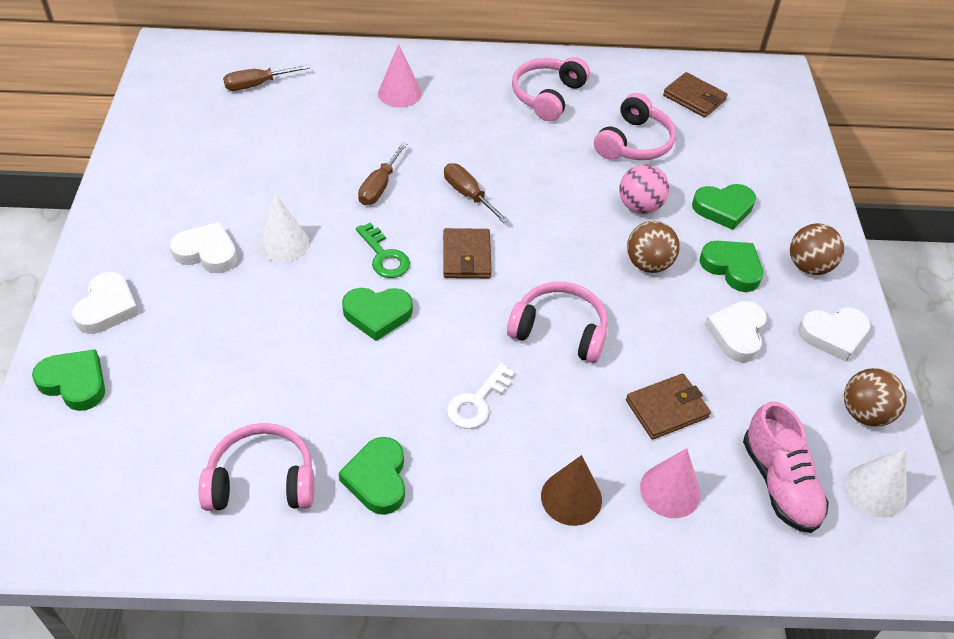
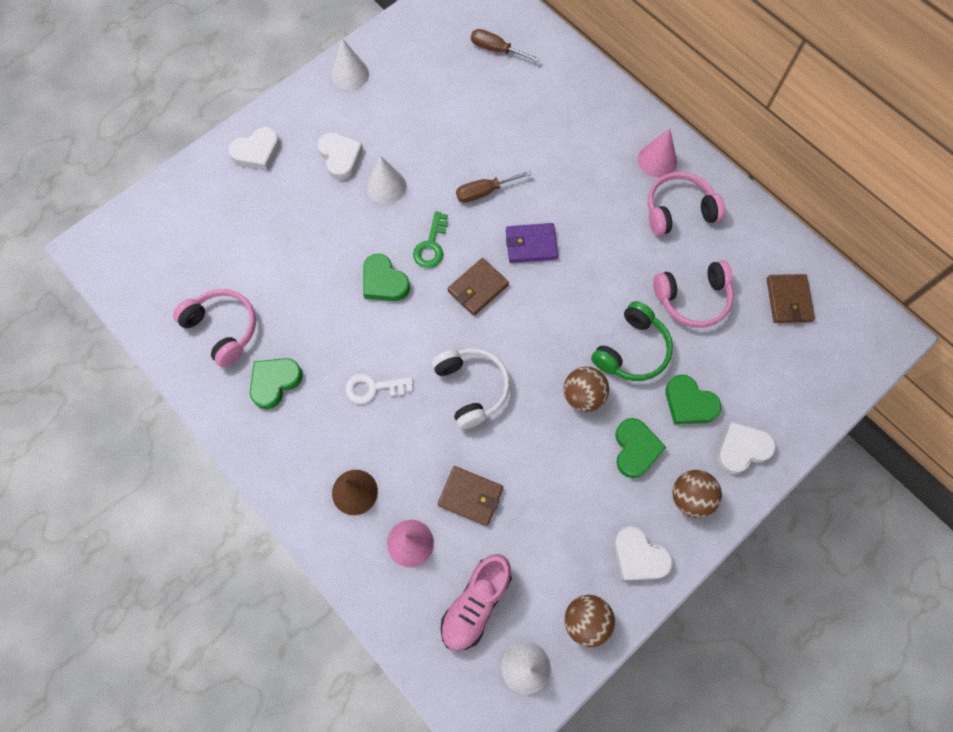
camera: 50 degrees right, 20 degrees up
green heart [32,349,105,411] -> none
pink cone [378,44,422,107] -> pink cone moved to [638,128,677,178]
brown screwdriver [444,163,509,223] -> purple wallet [506,223,558,263]
pink headphones [507,282,608,363] -> white headphones [432,348,510,429]
pink ball [619,164,669,214] -> green headphones [591,301,673,381]
white heart [705,301,767,362] -> white heart moved to [717,422,776,474]
none -> white cone [331,38,369,90]

